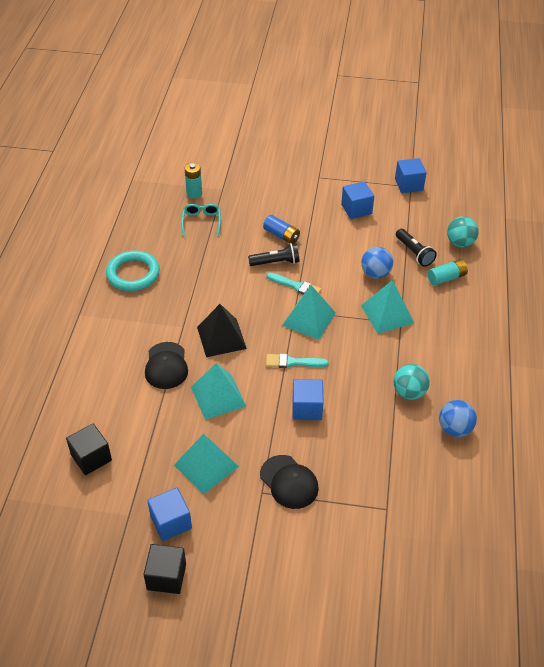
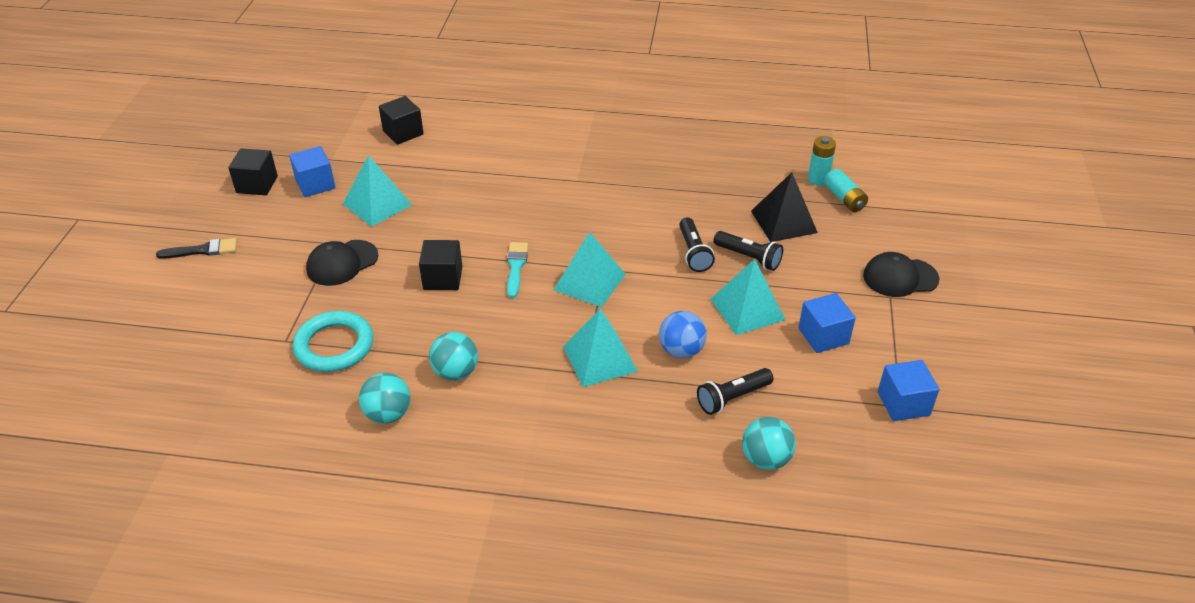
camera: 90 degrees right, 5 degrees down
turquoise ring [106,251,160,291] -> turquoise ring moved to [292,311,373,372]
black cap [145,342,188,389] -> black cap moved to [863,252,940,297]
turquoise glasses [181,204,221,237] -> none
turquoise pyramid [191,363,246,420] -> turquoise pyramid moved to [711,259,786,335]
black pyramid [197,304,247,357] -> black pyramid moved to [751,173,818,242]
blue battery [263,215,300,244] -> black flashlight [714,231,783,271]
turquoise brush [266,272,321,295] -> none
blue cube [293,379,324,420] -> black cube [419,240,462,290]
turquoise battery [428,259,468,286] -> turquoise battery moved to [824,169,868,212]
blue ball [439,400,477,437] -> turquoise ball [359,373,410,424]
none -> black brush [156,238,237,259]

